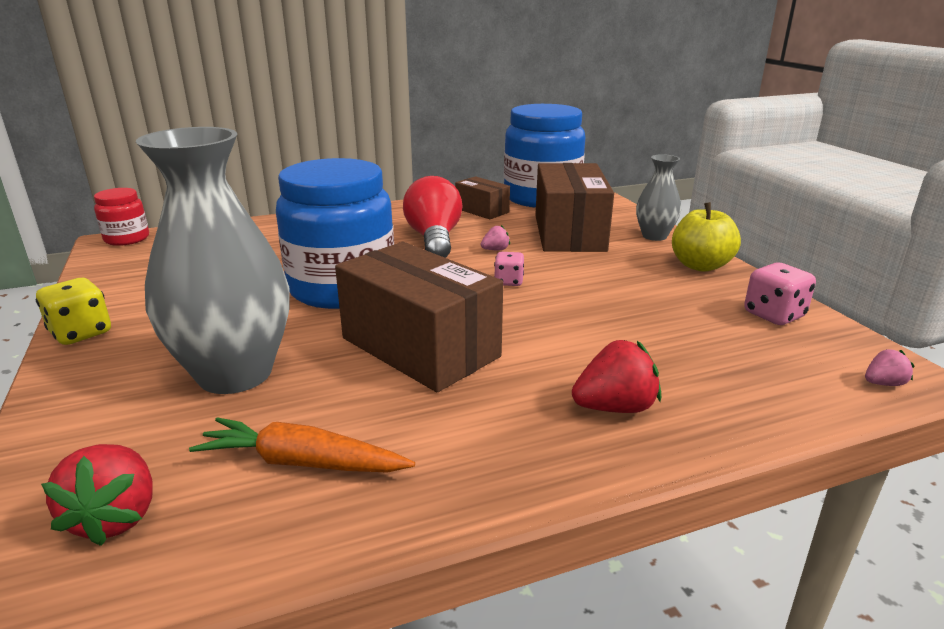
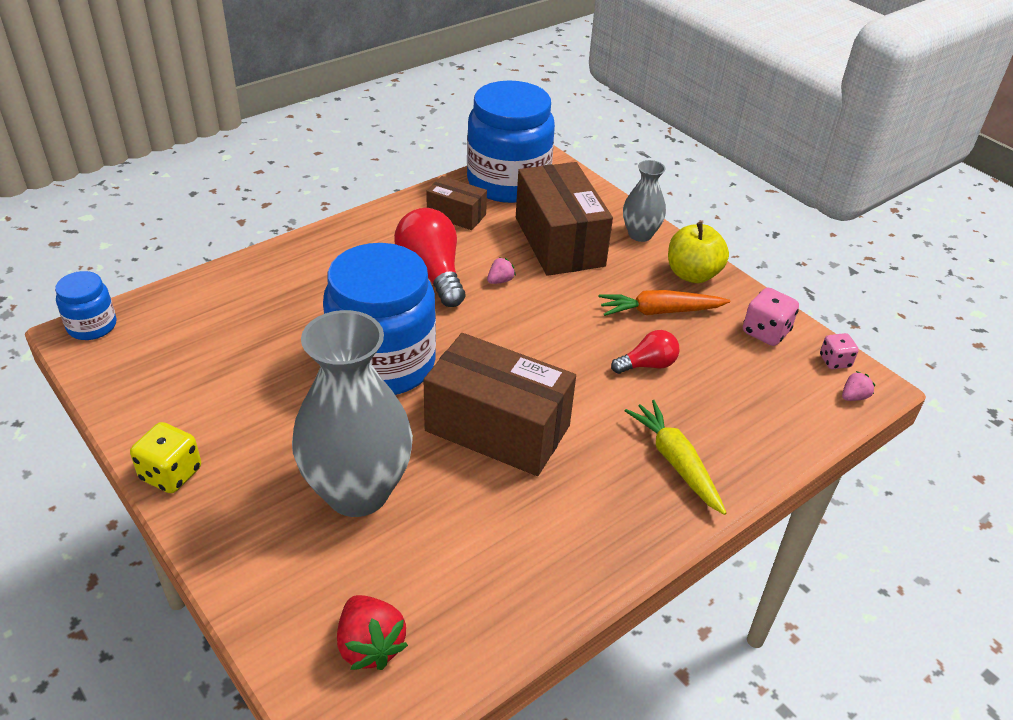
camera: 20 degrees left, 15 degrees up
red jar [94,188,149,246] -> blue jar [55,271,116,340]
orange carrot [189,417,415,473] -> orange carrot moved to [599,290,730,316]
pink dice [494,252,524,286] -> pink dice moved to [820,333,859,369]
red strawberry [572,340,661,413] -> yellow carrot [625,400,727,515]
none -> red light bulb [611,330,679,374]

